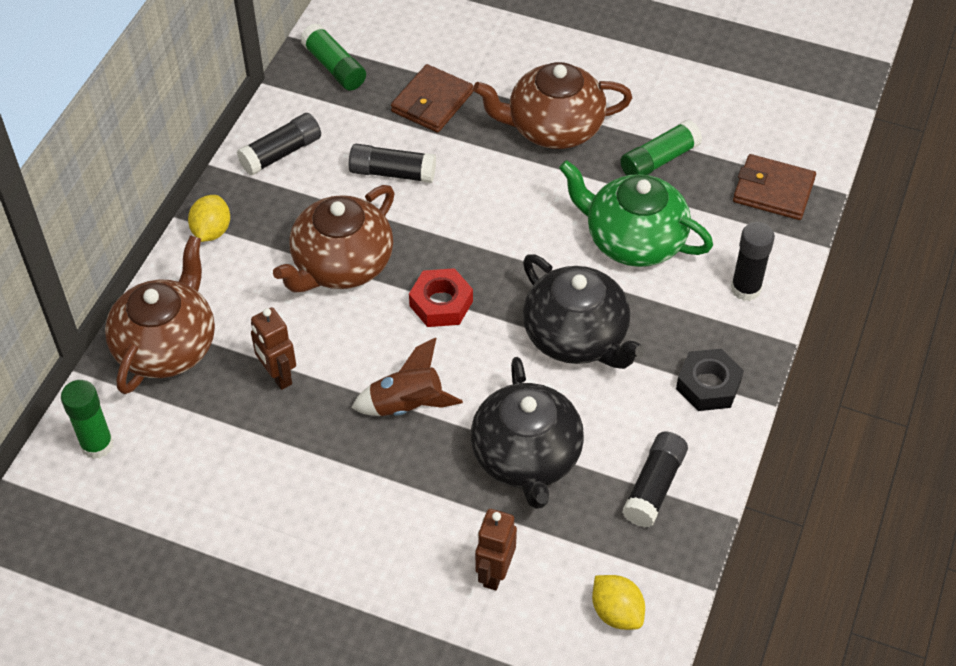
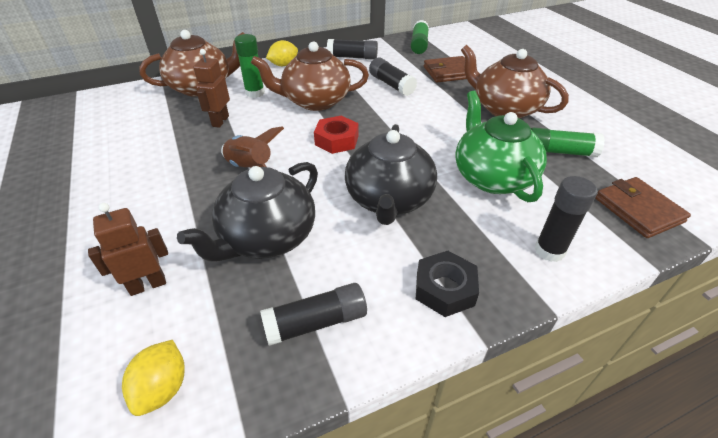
camera: 45 degrees right, 10 degrees down
green glue stick [61,380,114,459] -> green glue stick moved to [234,34,265,98]

